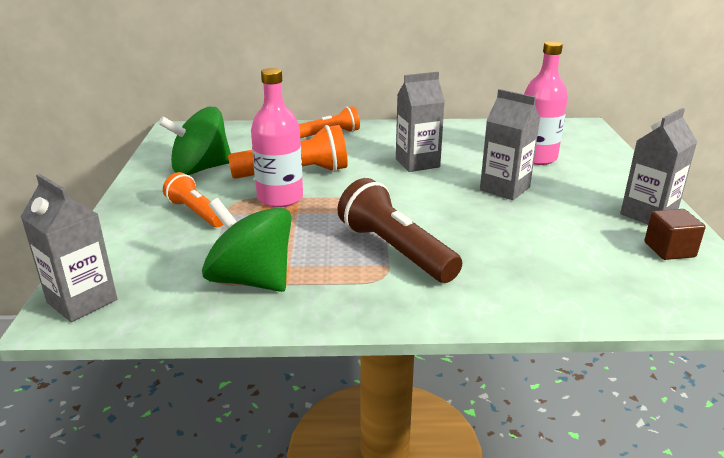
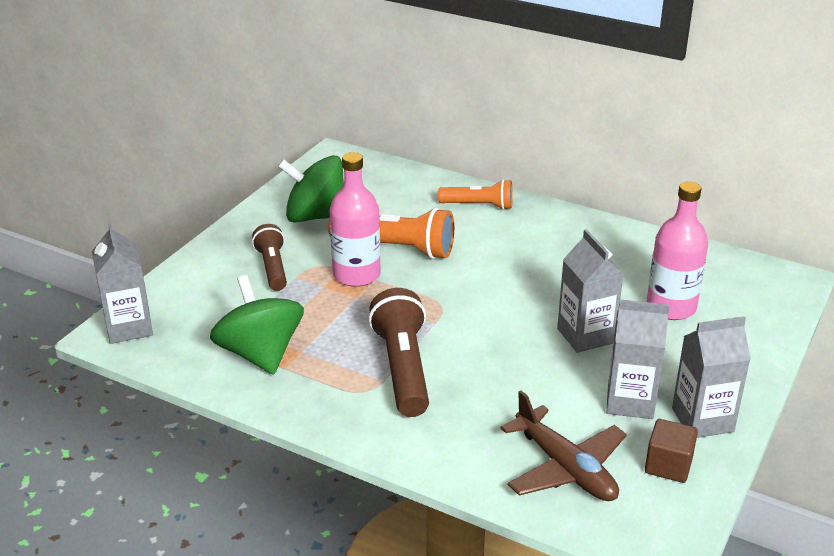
camera: 30 degrees right, 5 degrees up
orange flashlight [163,172,224,227] -> brown flashlight [252,224,287,291]
grey carton [396,72,445,172] -> grey carton moved to [606,299,670,419]
none -> brown plane [500,390,627,501]

